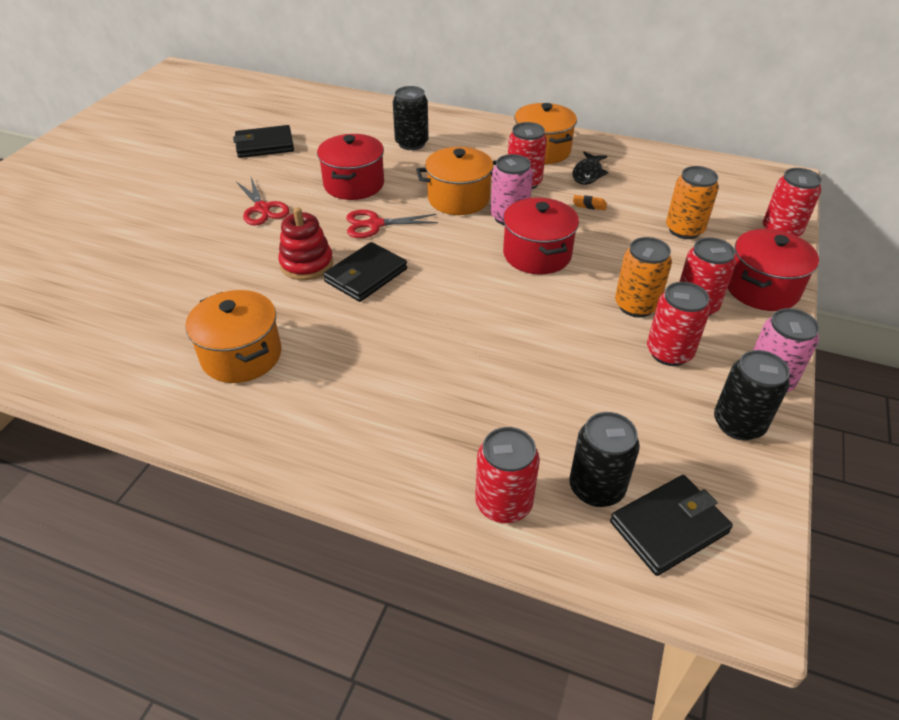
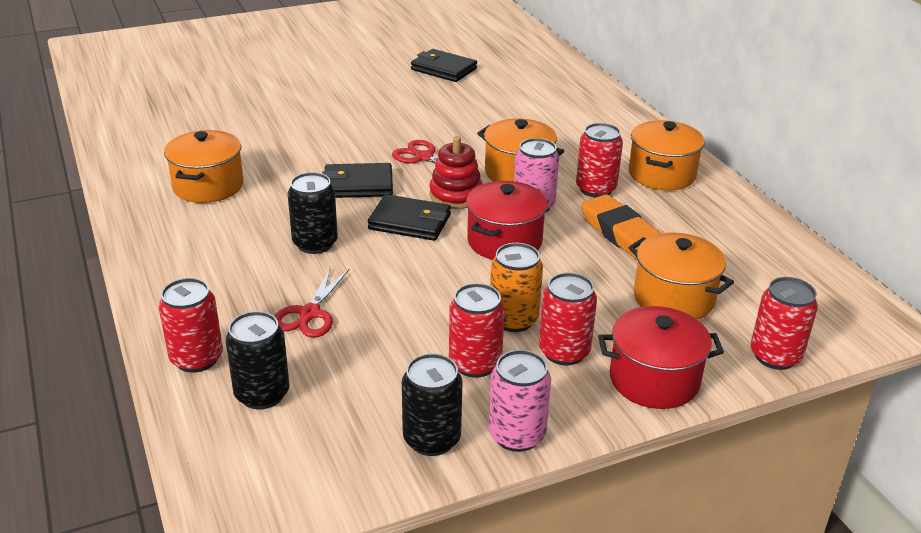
camera: 45 degrees right, 10 degrees down
red scissors [236,178,290,225] -> red scissors moved to [274,266,350,338]
red stacking toy [278,207,333,280] -> red stacking toy moved to [429,136,482,209]
red pot [317,134,384,200] -> none
black can [393,86,429,150] -> black can moved to [288,172,338,254]
black fish [572,152,609,185] -> none
orange eraser [573,195,607,210] -> orange eraser [581,194,660,260], size x2.40
black wallet [610,475,733,576] -> black wallet moved to [368,194,451,241]
orange can [666,166,719,239] -> orange pot [628,233,734,320]

